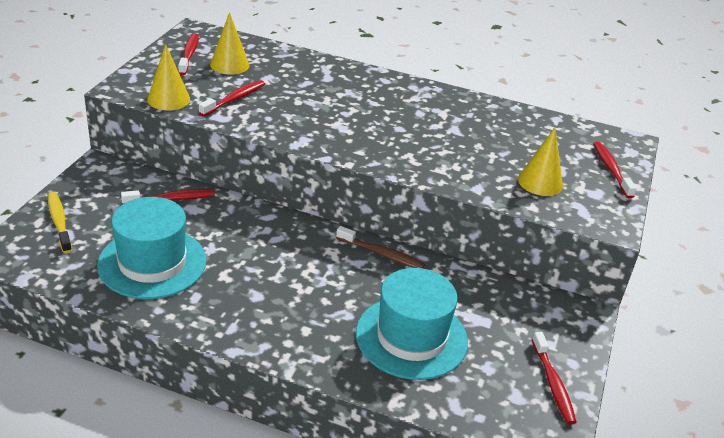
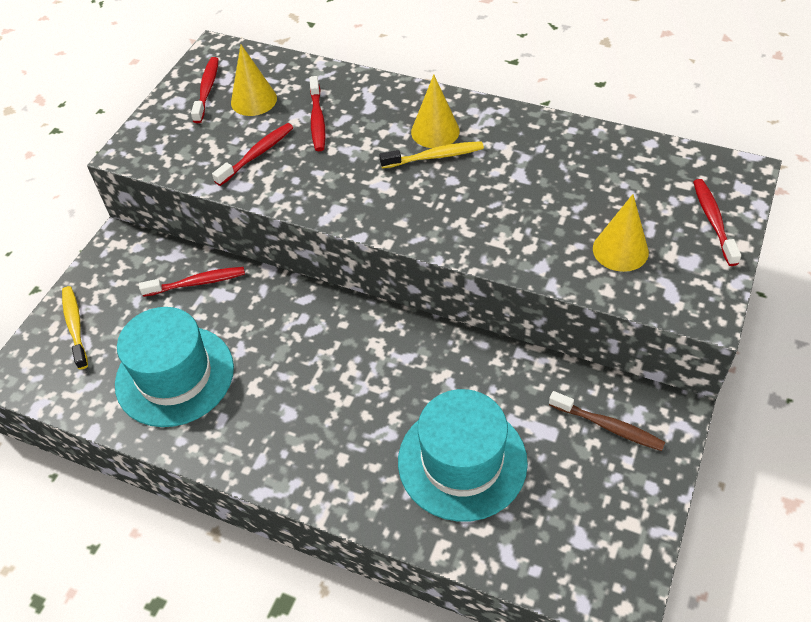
camera: 10 degrees right, 15 degrees up
yellow cone [147,44,190,111] -> yellow cone moved to [411,74,460,148]
brown toothbrush [336,226,425,269] -> brown toothbrush moved to [549,391,665,451]
red toothbrush [532,332,577,425] -> red toothbrush moved to [309,76,326,151]
none -> yellow toothbrush [379,141,484,169]

